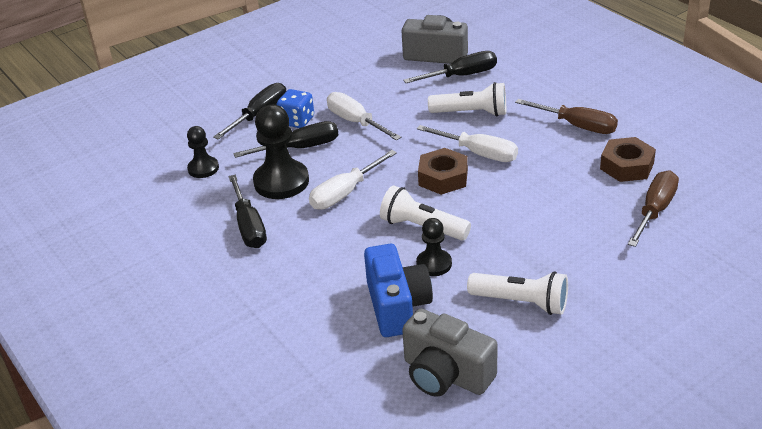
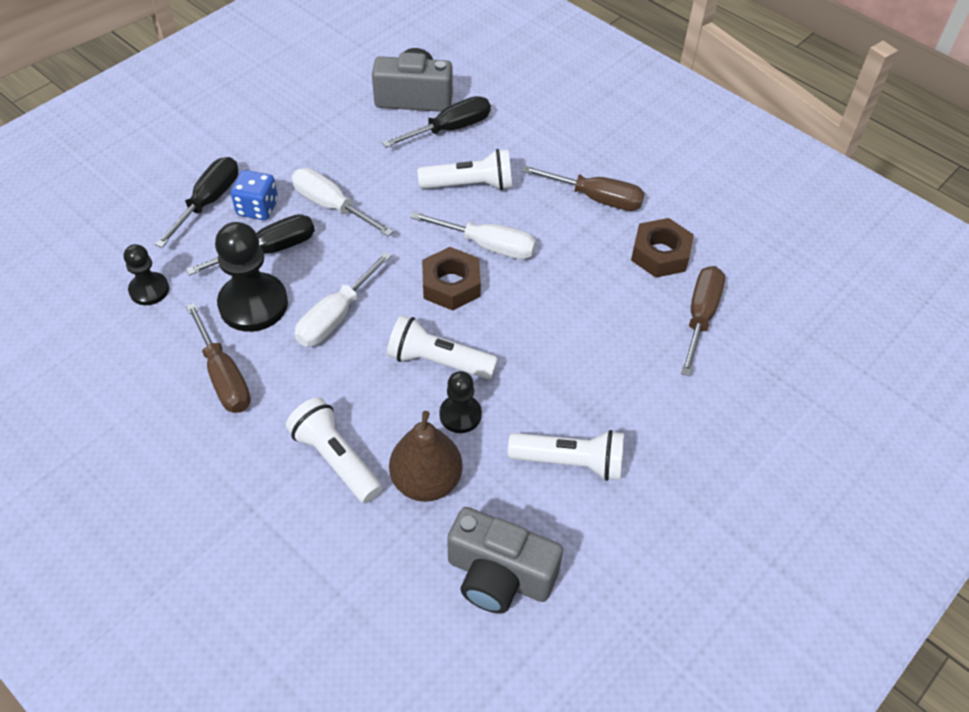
camera: 15 degrees left, 15 degrees up
black screwdriver [228,175,267,248] -> brown screwdriver [186,303,251,413]
blue camera [364,244,433,337] -> brown pear [389,411,463,502]
none -> white flashlight [286,397,382,503]

